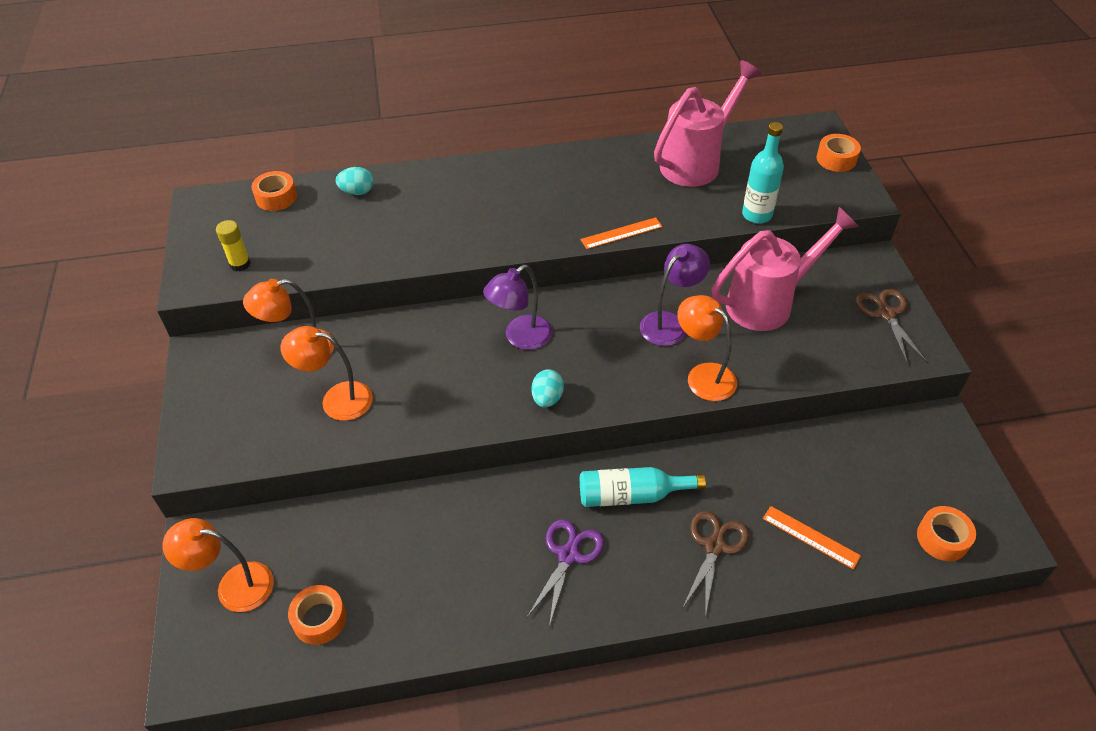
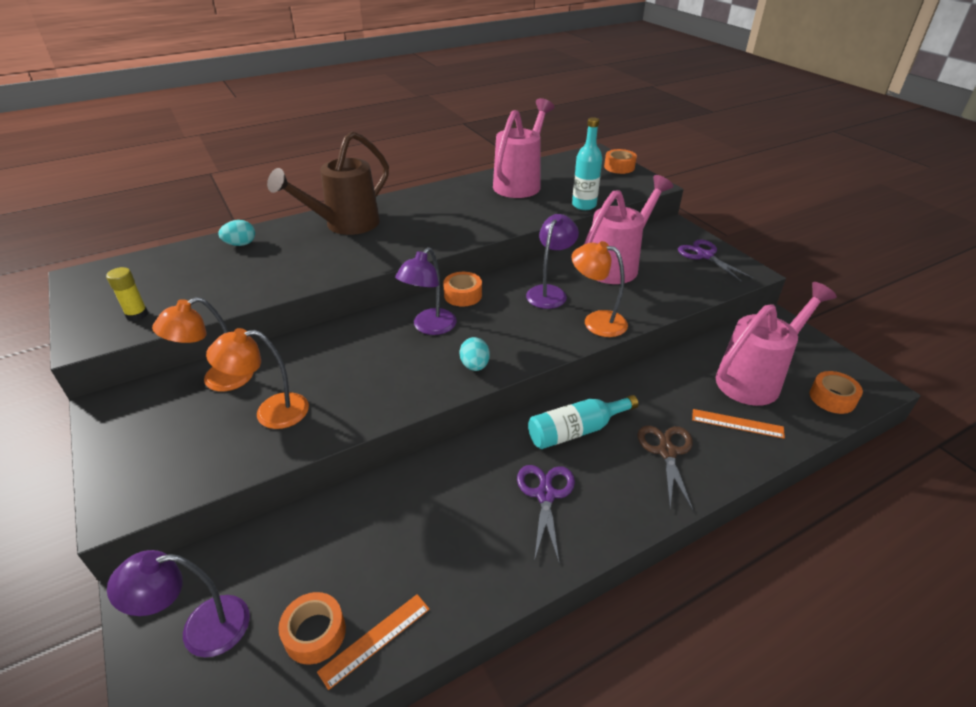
camera: 20 degrees left, 10 degrees down
orange lamp [163,518,274,612] -> purple lamp [107,550,250,657]
orange tape [251,171,297,211] -> orange tape moved to [443,272,482,307]
orange ruler [581,217,663,249] -> orange ruler moved to [317,594,430,690]
brown scissors [855,289,927,364] -> purple scissors [678,240,753,282]
none -> brown watering can [267,131,389,235]
none -> pink watering can [716,282,837,406]

